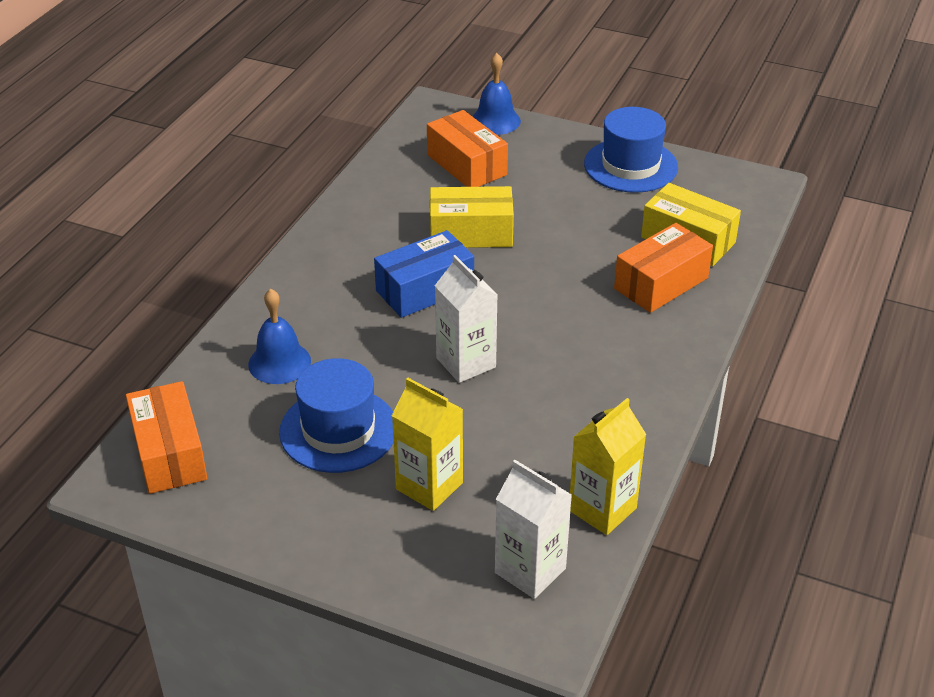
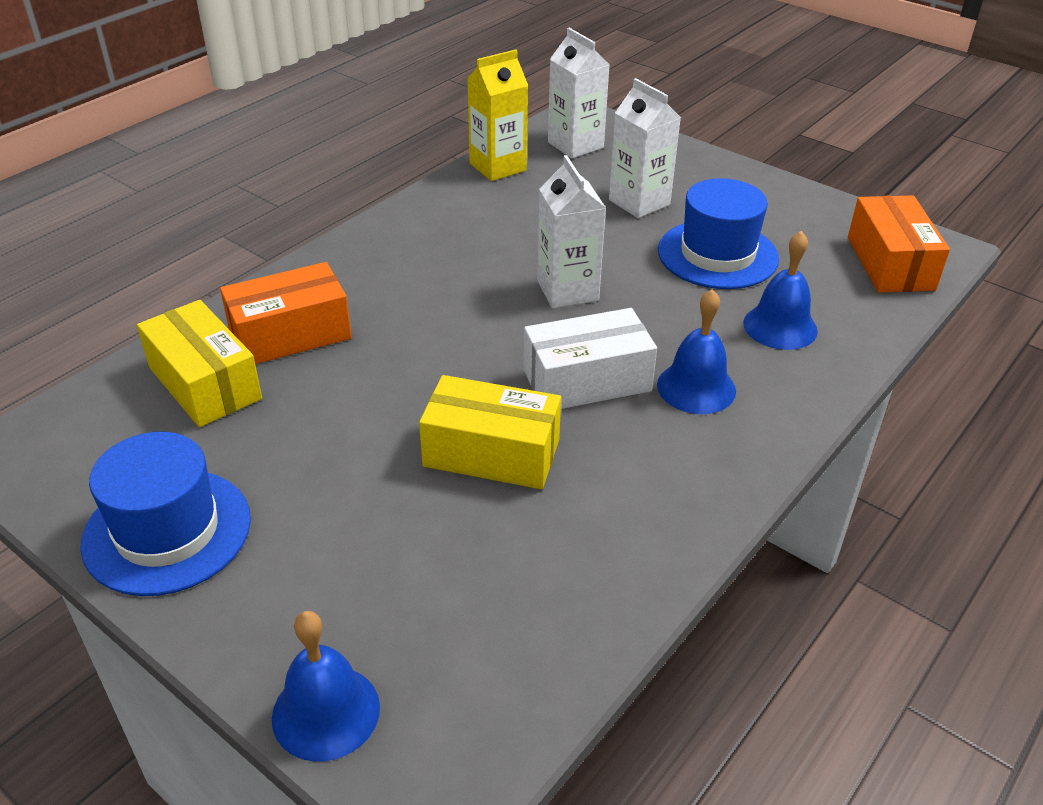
camera: 165 degrees left, 0 degrees up
blue box [374,230,474,318] -> white box [524,308,657,409]
yellow carton [392,378,463,511] -> white carton [609,78,681,218]
orange box [427,110,508,187] -> none
none -> blue bell [657,289,736,414]

